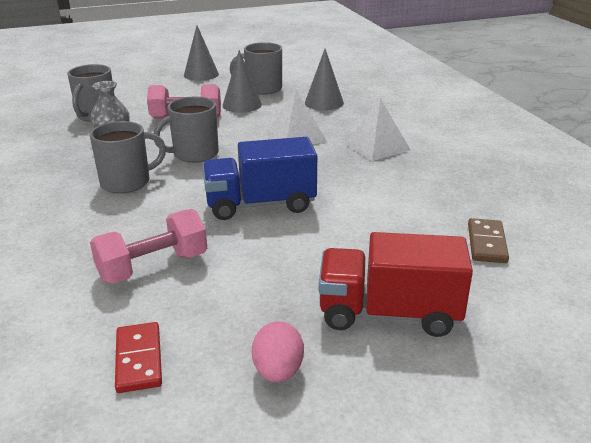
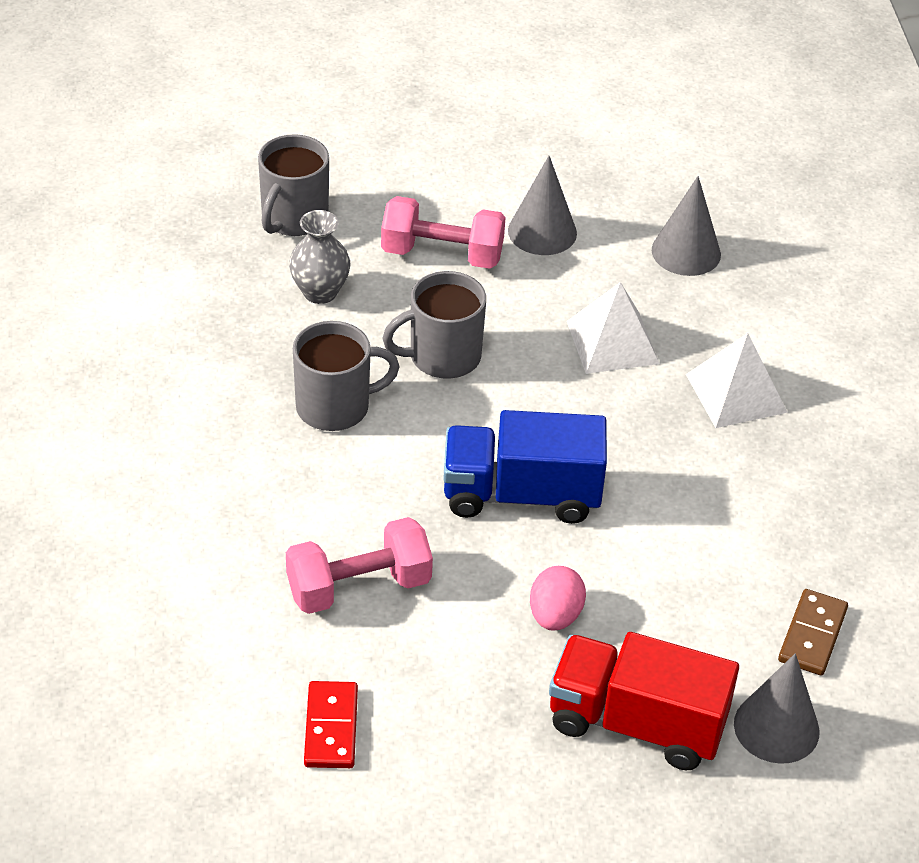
camera: 10 degrees right, 15 degrees up
grey cone [184,26,219,81] -> grey cone moved to [734,653,820,764]
grey mug [230,42,282,95] -> none
pink egg [252,321,304,383] -> pink egg moved to [530,566,586,631]

